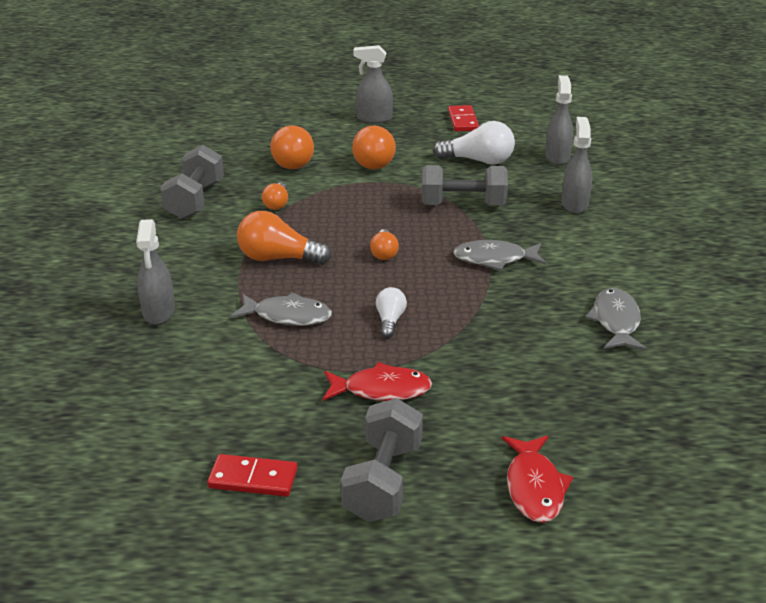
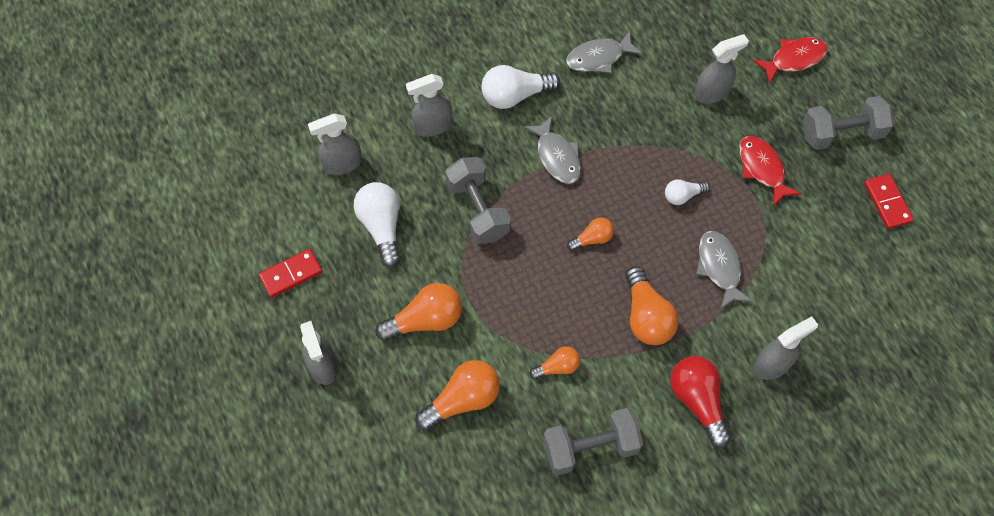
camera: 115 degrees left, 30 degrees up
none -> white light bulb [481,65,560,109]
none -> red light bulb [670,356,731,448]
none -> grey spray bottle [695,34,749,104]

